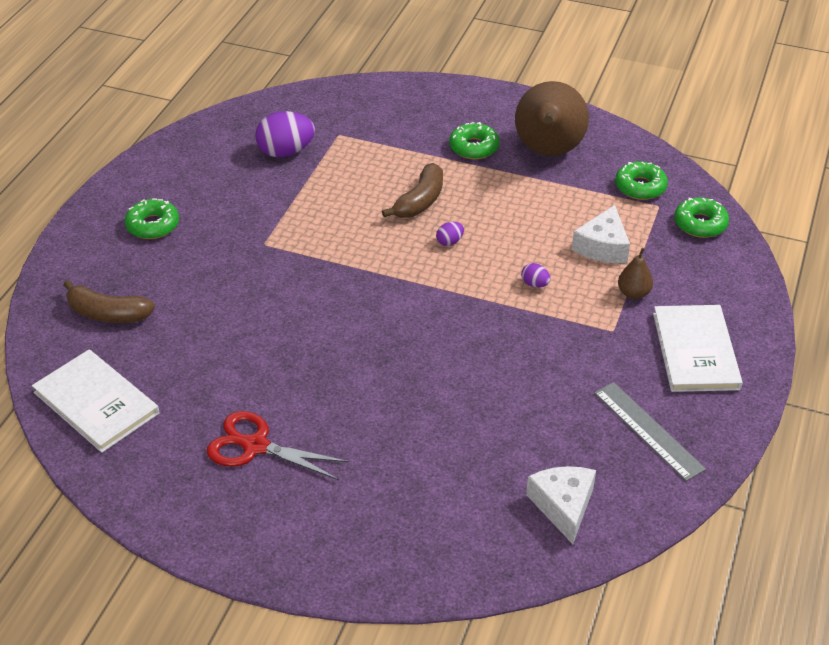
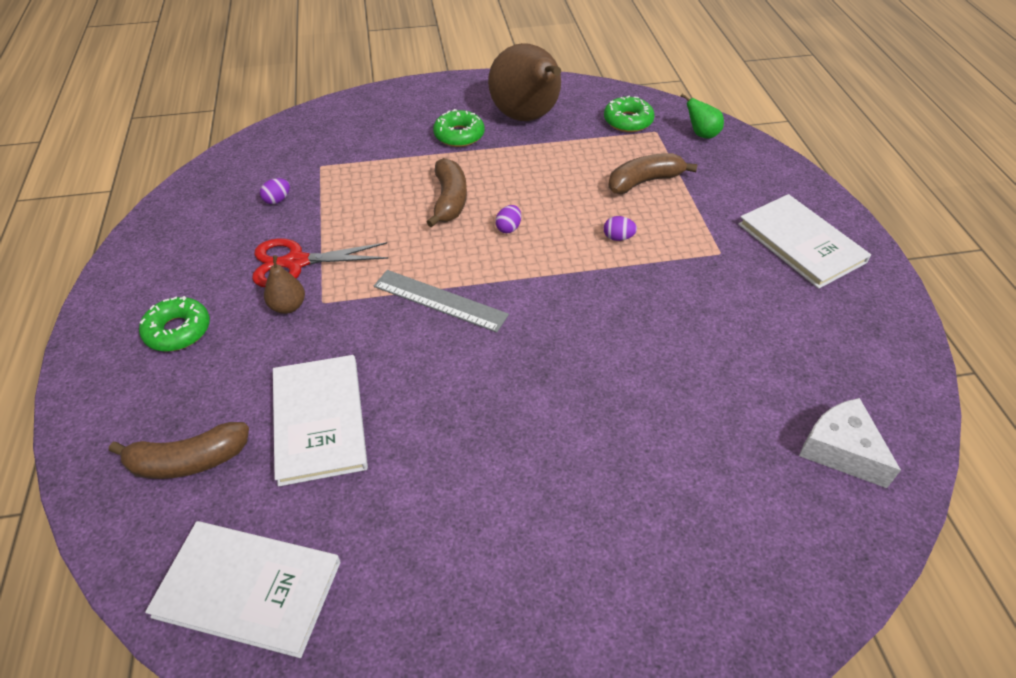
camera: 30 degrees left, 5 degrees up
red scissors [207,411,349,480] -> red scissors moved to [252,238,388,287]
purple egg [255,111,315,157] -> purple egg [260,178,290,204], size x0.47
white cheese [572,205,630,263] -> brown banana [608,153,697,194]
grey ruler [594,382,706,481] -> grey ruler moved to [374,270,509,333]
brown pear [618,248,653,299] -> brown pear moved to [264,255,305,314]
green donut [674,197,729,238] -> green pear [680,94,724,139]
none -> white book [273,355,368,486]

